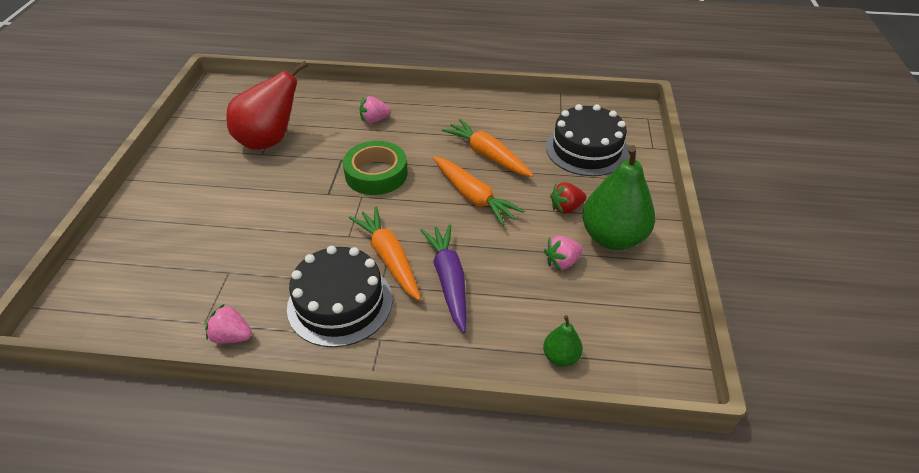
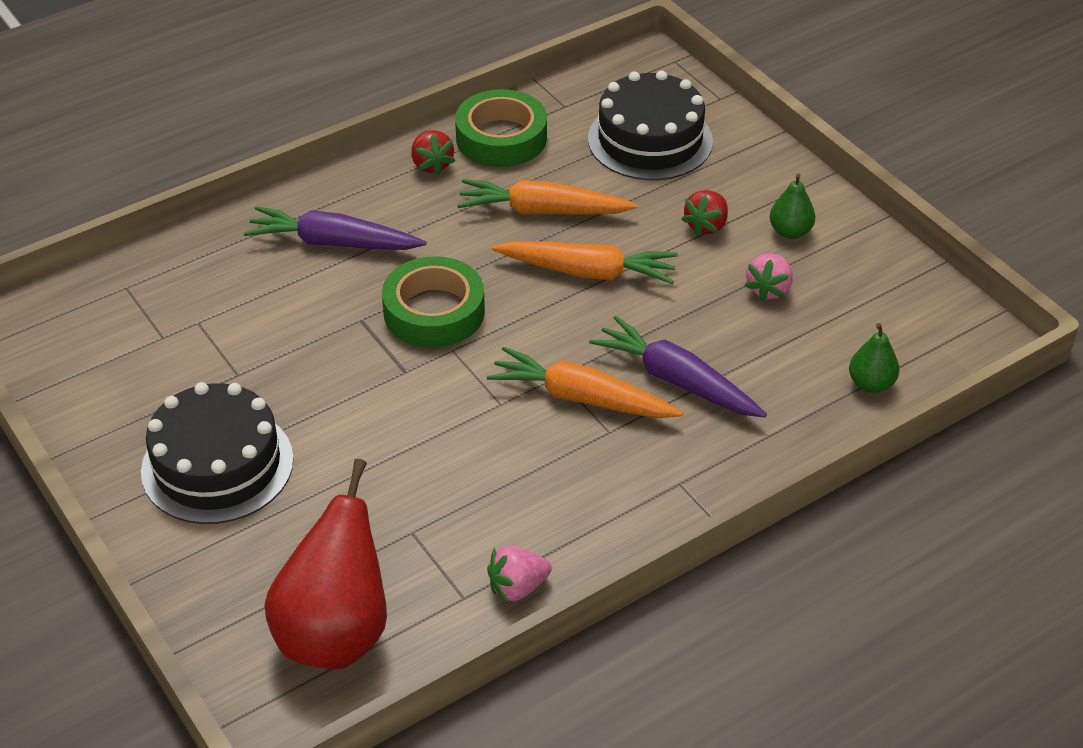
camera: 40 degrees left, 0 degrees up
red pear [226,60,308,150] -> red pear moved to [265,459,387,669]
black cake [287,246,392,347] -> black cake moved to [141,382,294,524]
pink strawberry [360,96,391,124] -> purple carrot [244,206,427,250]
green pear [582,145,655,250] -> green pear [770,173,815,239], size x0.47
none -> red strawberry [411,130,455,175]
none -> green tape [455,89,547,167]

